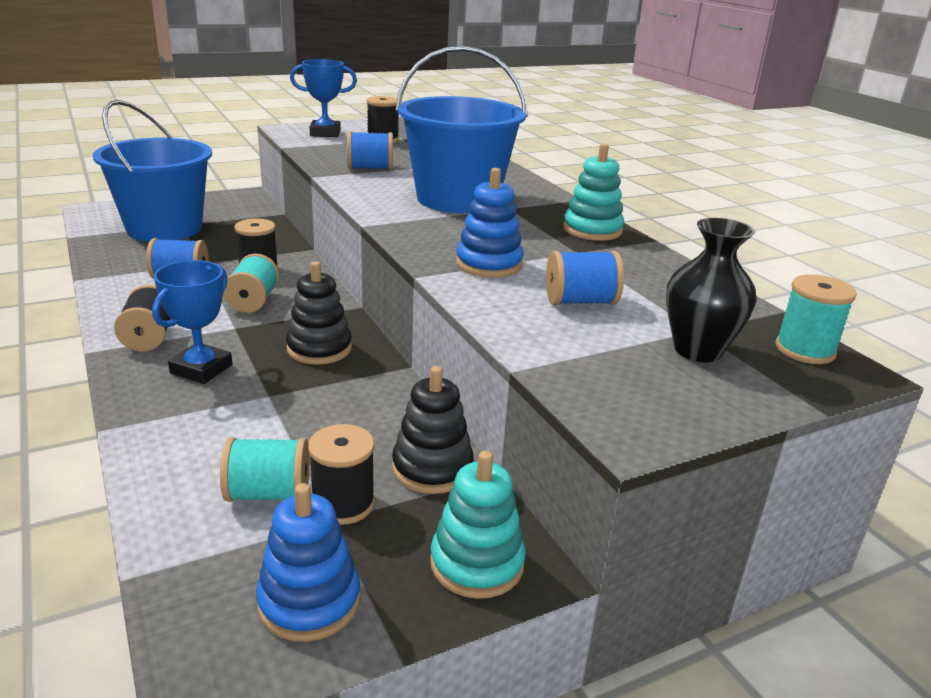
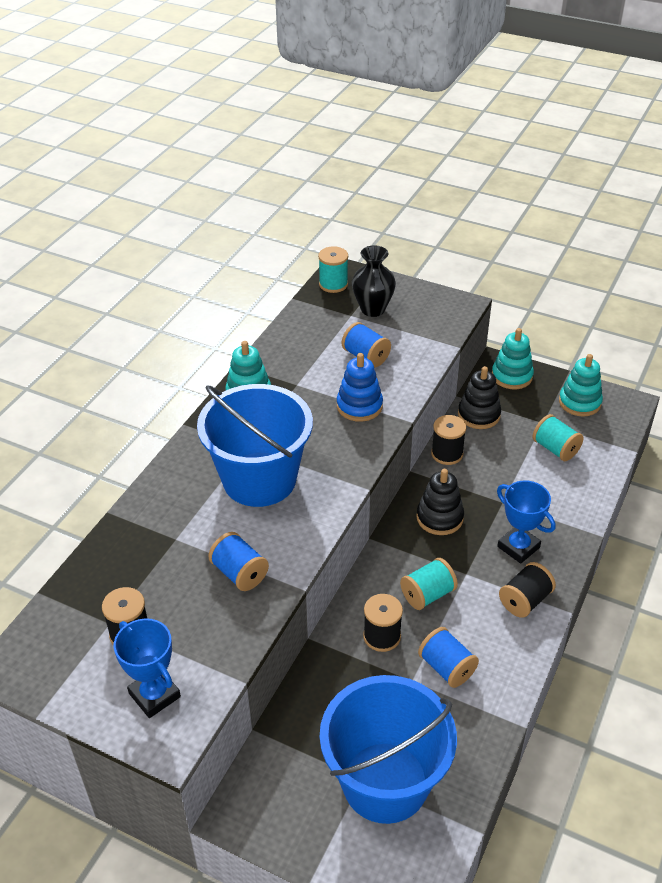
camera: 125 degrees left, 15 degrees up
blue trophy [152,260,232,384] -> blue trophy turned 60 degrees clockwise [497,481,556,564]
blue stacking toy [256,483,360,642] -> turquoise stacking toy [559,354,603,416]
black spool [308,424,375,525] -> black spool moved to [431,415,466,465]

